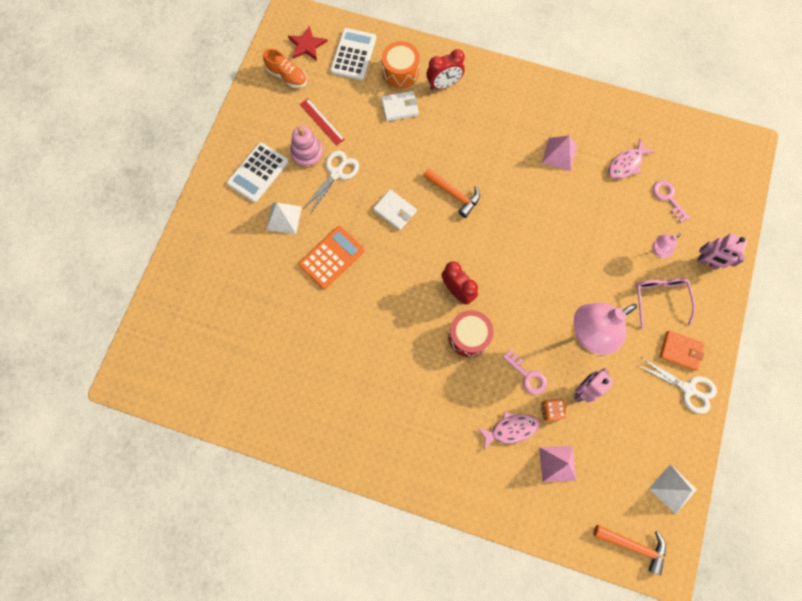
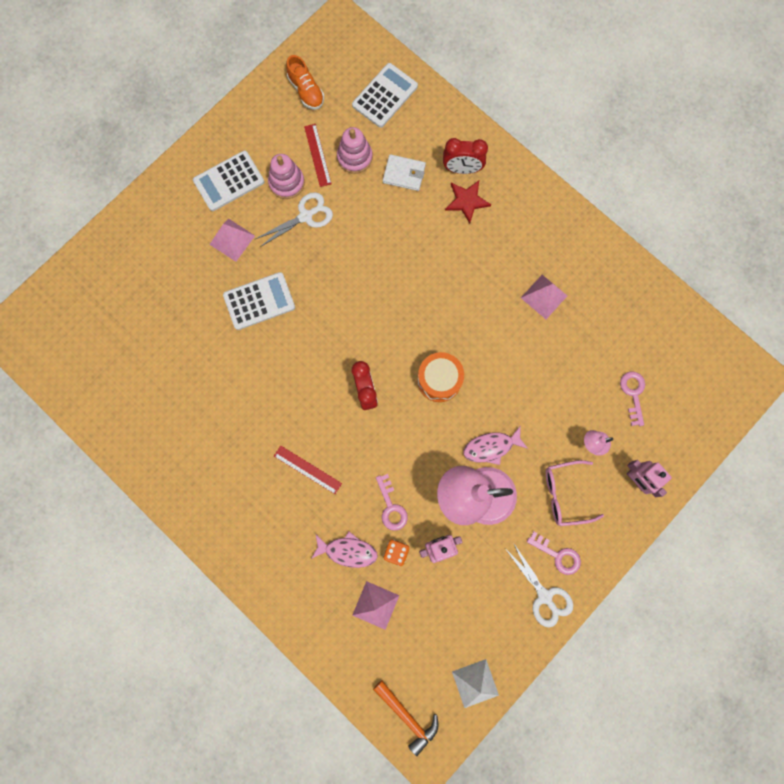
camera: 25 degrees right, 5 degrees up
white pyramid [266,202,302,234] -> pink pyramid [209,219,255,262]
red star [288,26,327,61] -> red star moved to [445,181,491,224]
orange calculator [299,226,365,289] -> white calculator [223,272,295,330]
white wallet [373,189,417,230] -> none
orange drum [382,41,420,88] -> orange drum moved to [417,352,464,402]
orange hammer [423,168,480,218] -> none
red drum [448,310,494,357] -> none
pink fish [608,139,655,179] -> pink fish moved to [463,425,528,465]
pink glasses [636,278,695,329] -> pink glasses turned 120 degrees counterclockwise [546,460,604,526]
orange wallet [660,331,705,371] -> pink key [527,531,581,575]
none -> red ruler [274,446,342,494]
none -> pink stacking toy [337,127,373,174]

